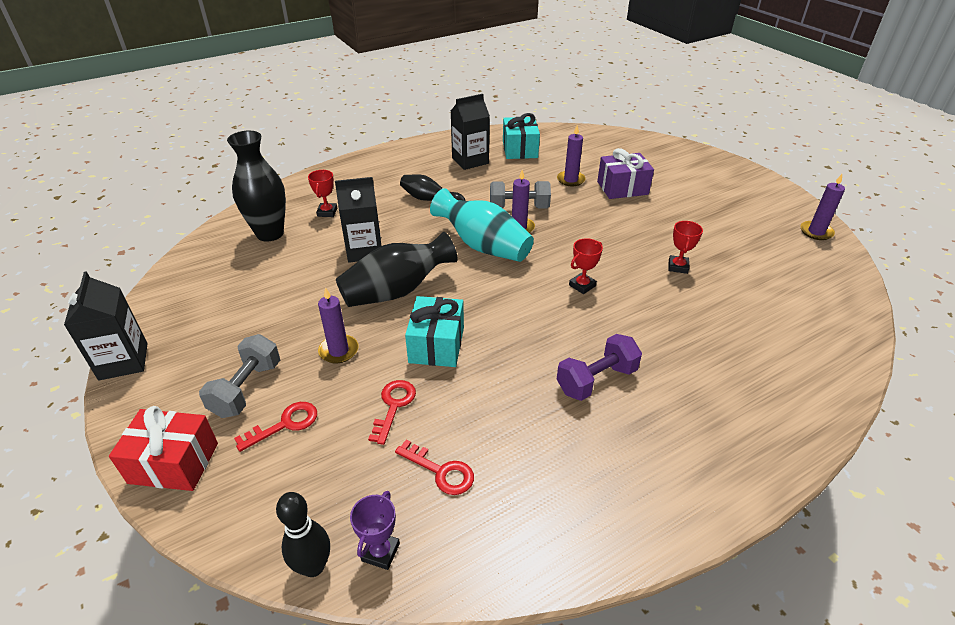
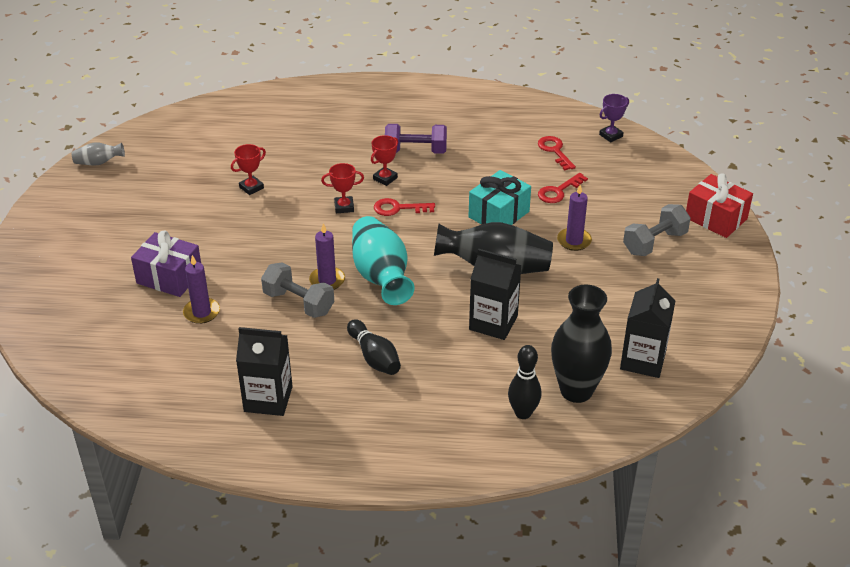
camera: 145 degrees left, 0 degrees up
black carton [64,271,148,381] -> black carton moved to [620,278,676,378]
red key [234,402,317,452] -> red key moved to [374,198,435,216]
black bowling pin [276,492,330,577] -> black bowling pin moved to [508,345,541,419]
red trophy [308,170,337,217] -> red trophy moved to [371,135,398,186]
turquoise gift [503,113,540,159] -> none
purple candle [800,174,845,240] -> grey vase [72,142,125,166]

